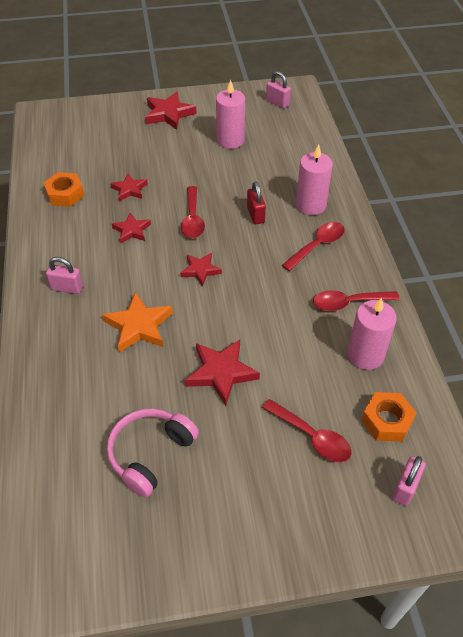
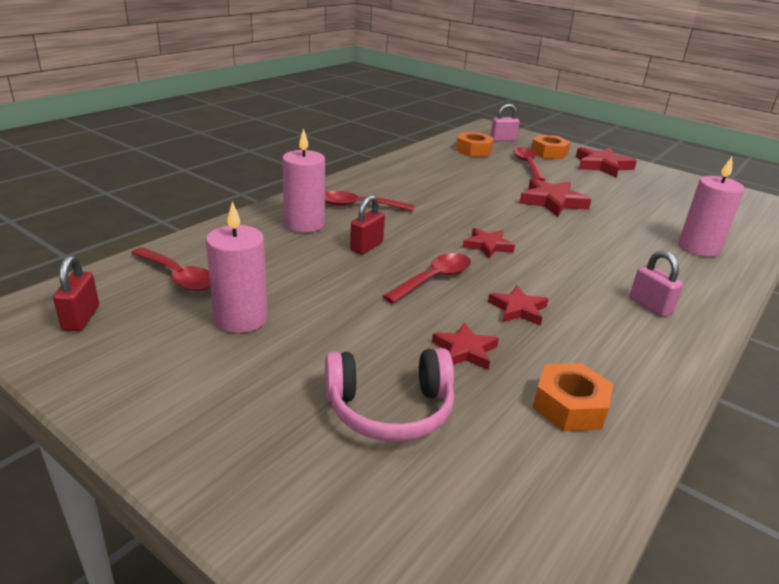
camera: 135 degrees left, 20 degrees down
orange star [102,292,173,353] -> none
pink headphones [107,409,199,498] -> pink headphones moved to [325,348,454,442]
red star [145,92,197,130] -> red star moved to [576,147,637,177]
pink padlock [266,71,291,109] -> red padlock [53,255,99,331]
red spoon [313,290,400,311] -> red spoon moved to [131,247,210,291]
pink candle [348,297,397,370] -> pink candle moved to [678,157,744,257]
none -> orange nut [531,135,571,160]

